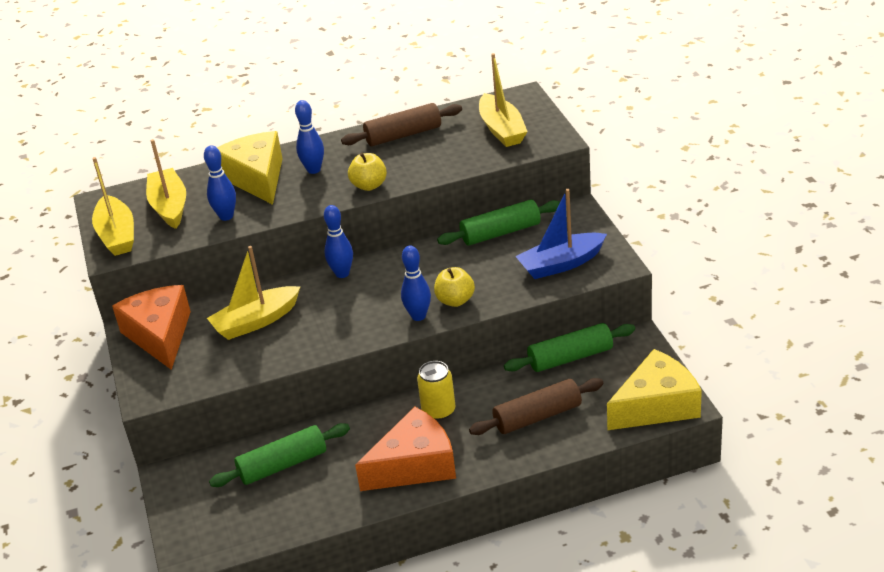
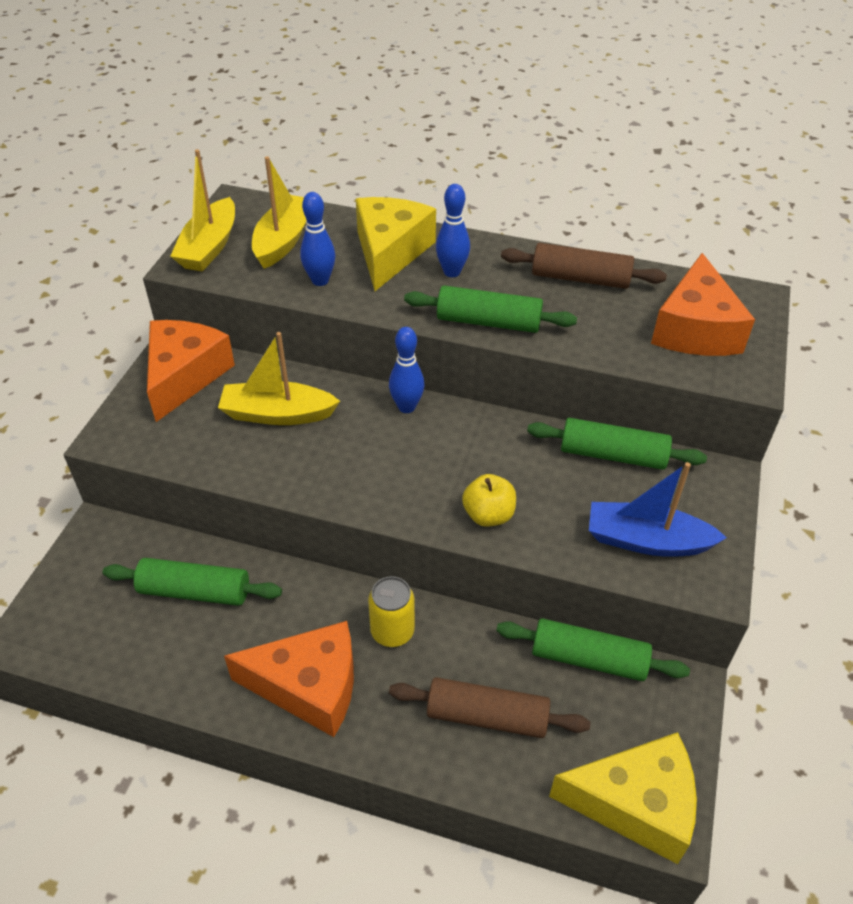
camera: 30 degrees right, 10 degrees up
yellow apple [348,153,387,191] -> green rolling pin [404,285,577,333]
blue bowling pin [401,246,431,321] -> none
yellow boat [479,53,528,147] -> orange cheese [651,253,755,356]

